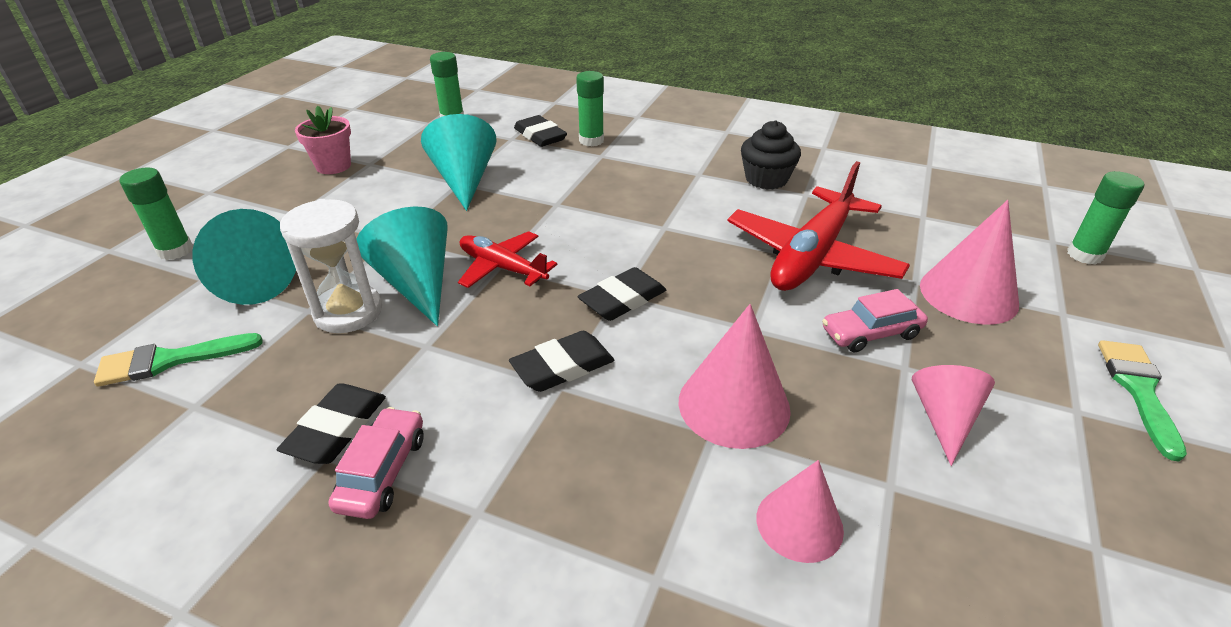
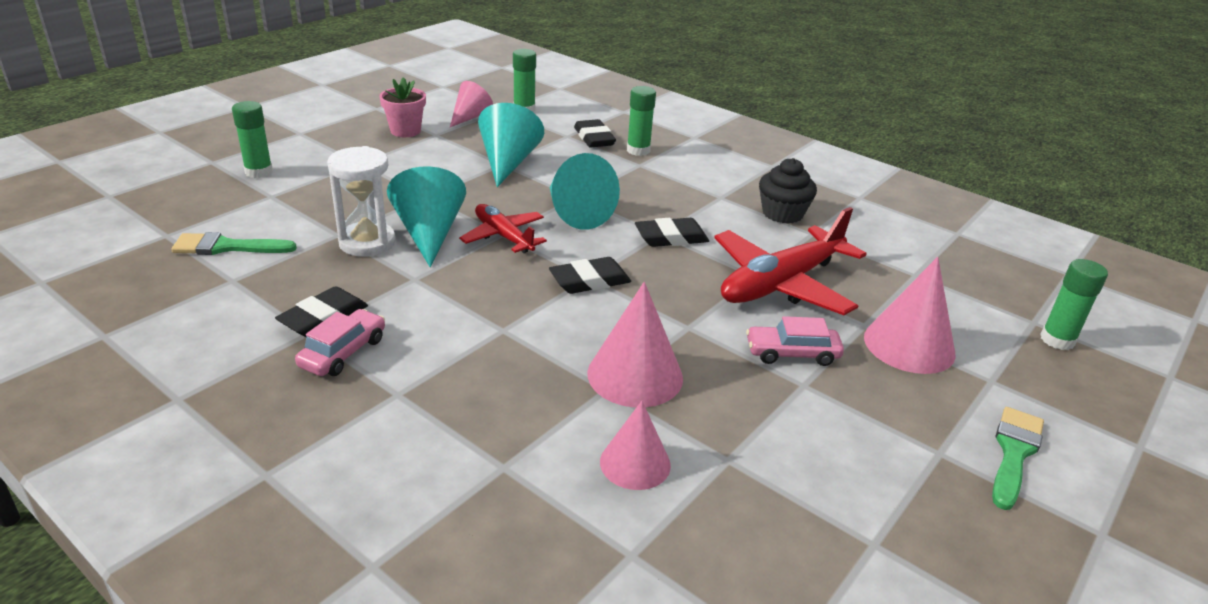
camera: 15 degrees right, 5 degrees down
turquoise cone [192,209,296,305] -> turquoise cone moved to [550,153,620,230]
black eraser [509,331,614,392] -> black eraser moved to [635,218,709,247]
pink cone [912,365,995,466] -> pink cone moved to [450,81,493,127]

